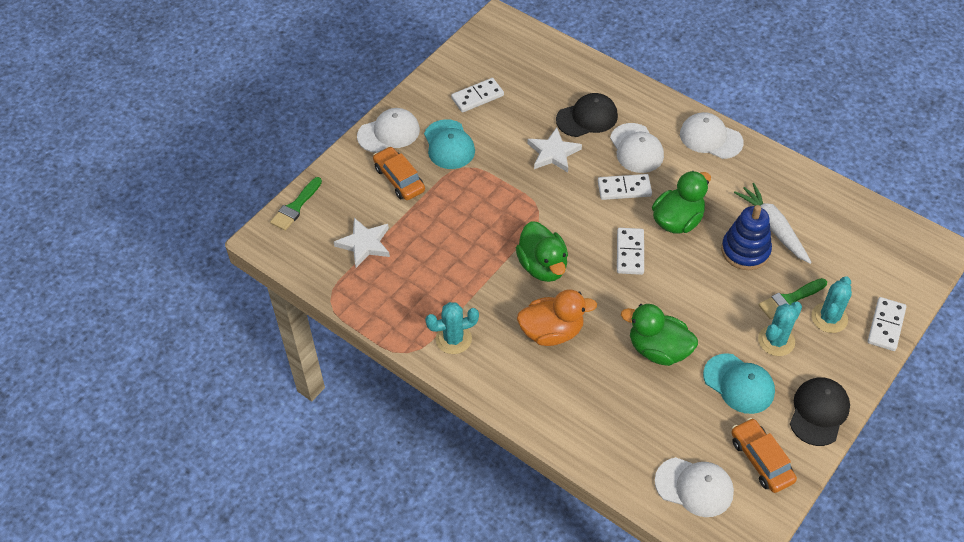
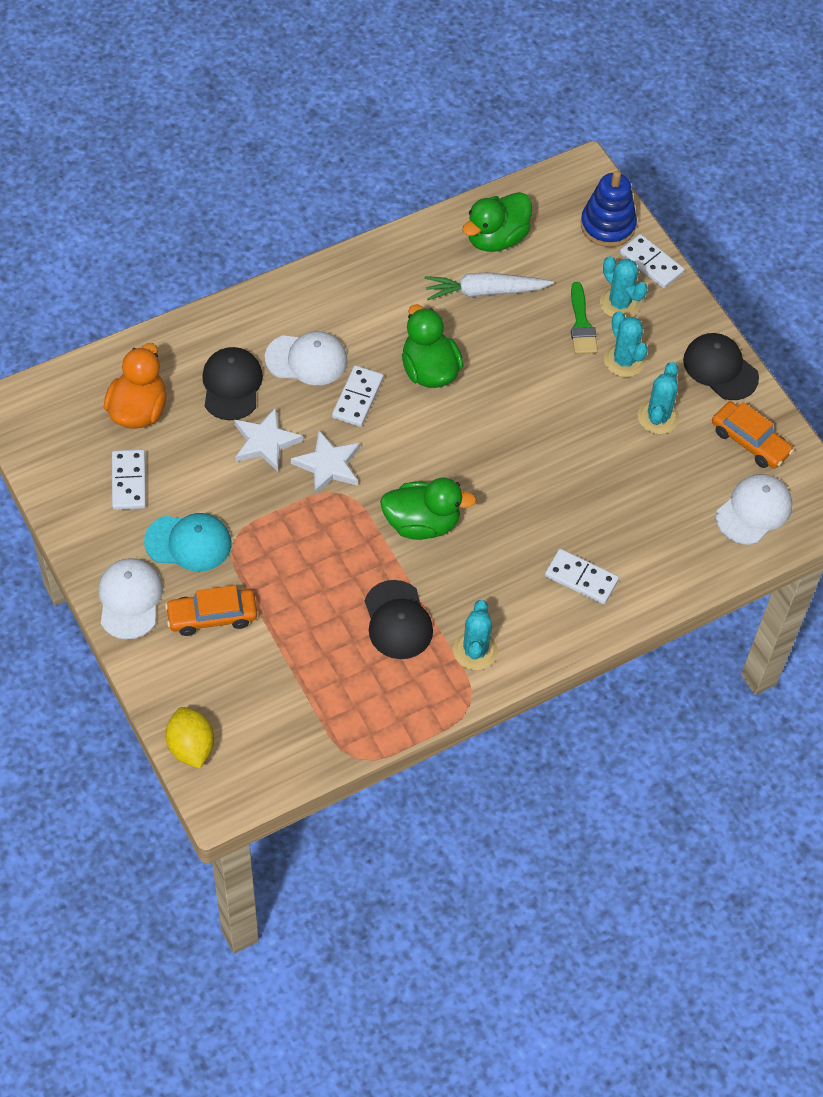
camera: 70 degrees left, 5 degrees up
green brush [270,177,322,231] -> yellow lemon [165,707,214,769]
white star [334,218,390,268] -> white star moved to [291,430,360,495]
orange duck [517,289,597,346] -> orange duck moved to [104,343,166,429]
white domino [617,228,644,275] -> white domino moved to [545,549,619,604]
green duck [621,304,698,366] -> green duck moved to [462,192,532,252]
white cap [680,112,744,159] -> none
turquoise cap [703,353,775,414] -> turquoise cactus [638,362,679,434]
blue stacking toy [721,205,772,270] -> blue stacking toy moved to [581,171,637,247]
orange car [731,418,797,493] -> orange car turned 135 degrees counterclockwise [712,402,794,468]
none -> black cap [365,580,433,659]

